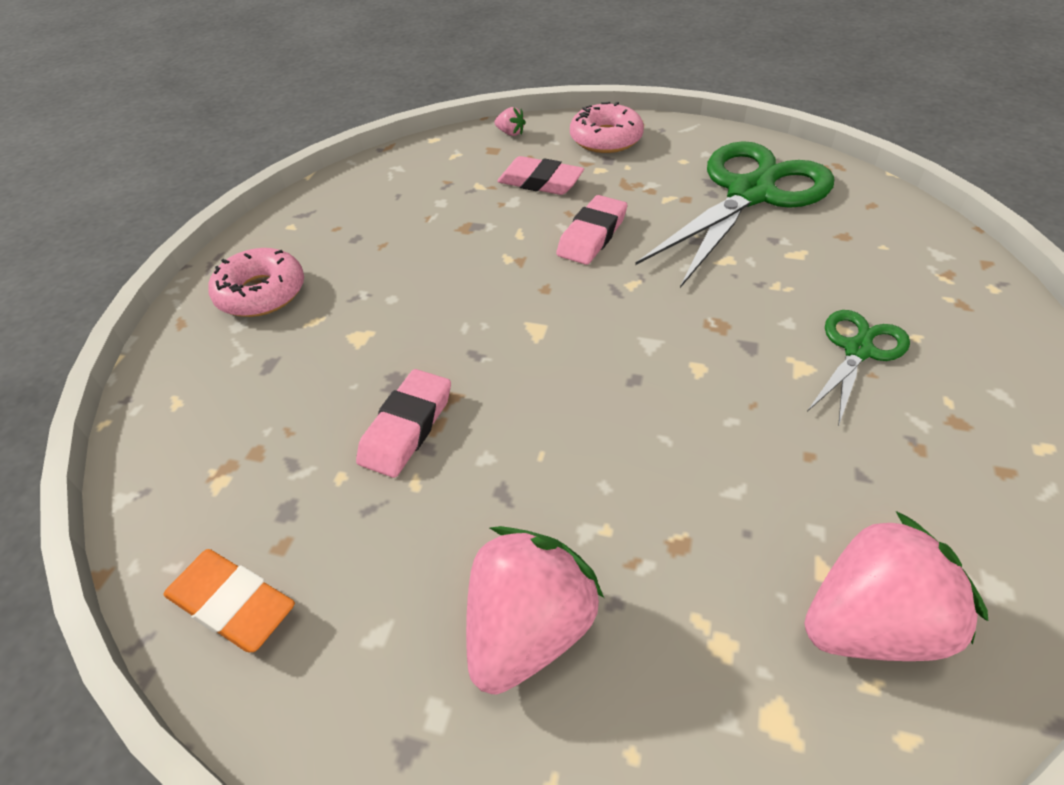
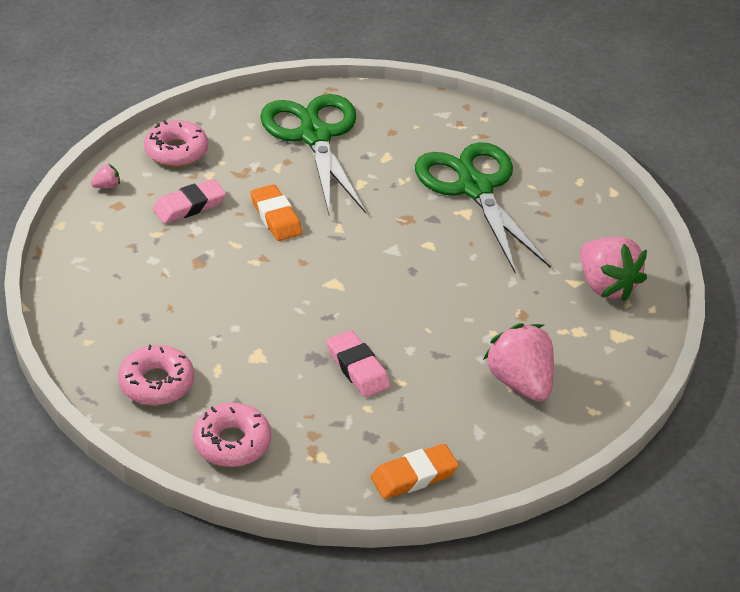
camera: 60 degrees left, 5 degrees down
pink eraser [556,195,627,265] -> orange eraser [251,184,303,241]
pink strawberry [804,511,988,661] -> pink strawberry turned 135 degrees clockwise [580,237,647,302]
green scissors [807,310,910,427] -> green scissors [415,142,551,273], size x1.99
none -> pink donut [193,403,271,467]

